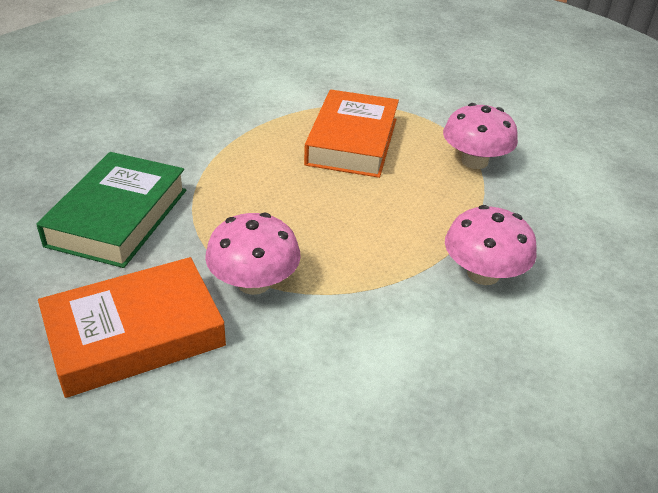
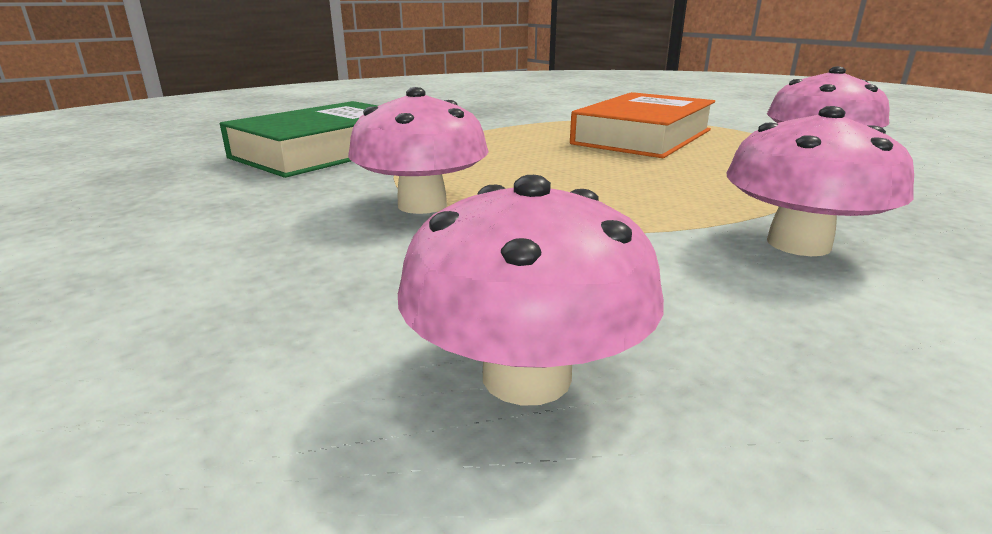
camera: 25 degrees right, 15 degrees down
orange book [38,257,226,398] -> none
none -> pink mushroom [398,175,664,406]

